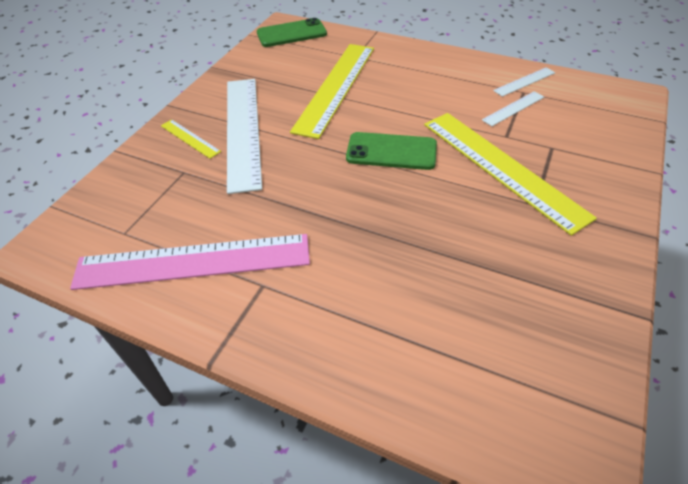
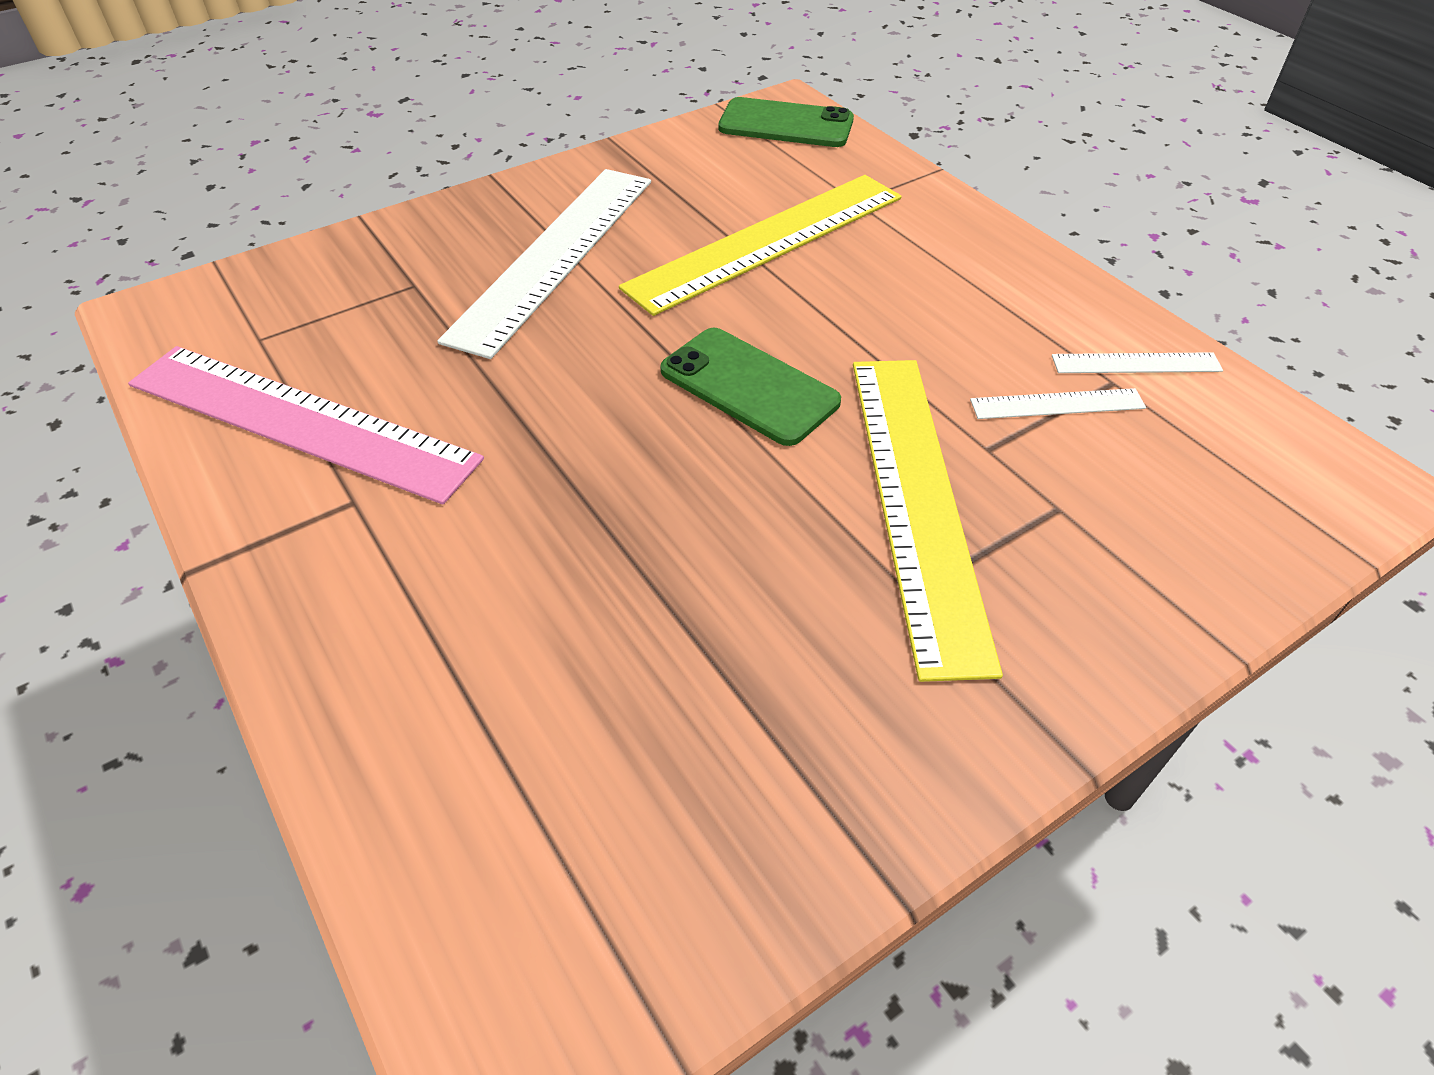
camera: 30 degrees right, 0 degrees up
yellow ruler [161,119,221,159] -> none

